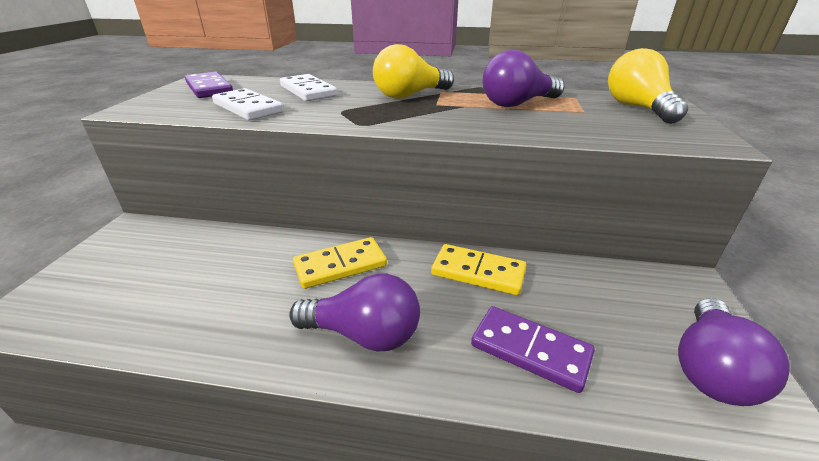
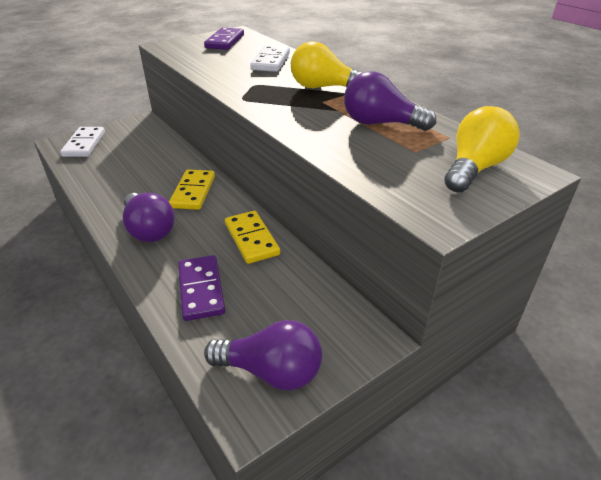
camera: 45 degrees right, 5 degrees up
white domino [212,88,284,120] -> white domino moved to [60,127,105,157]
yellow domino [293,237,387,289] -> yellow domino turned 75 degrees clockwise [169,169,215,210]
purple light bulb [678,298,790,406] -> purple light bulb turned 150 degrees counterclockwise [204,320,322,390]

